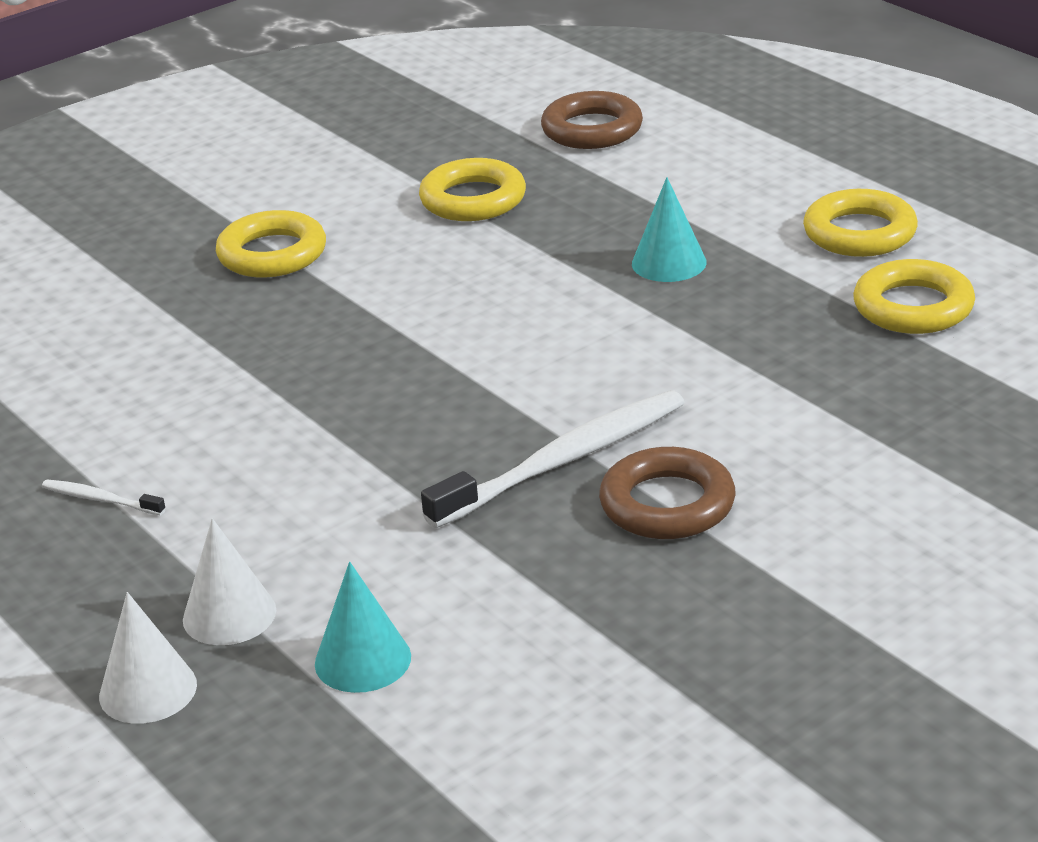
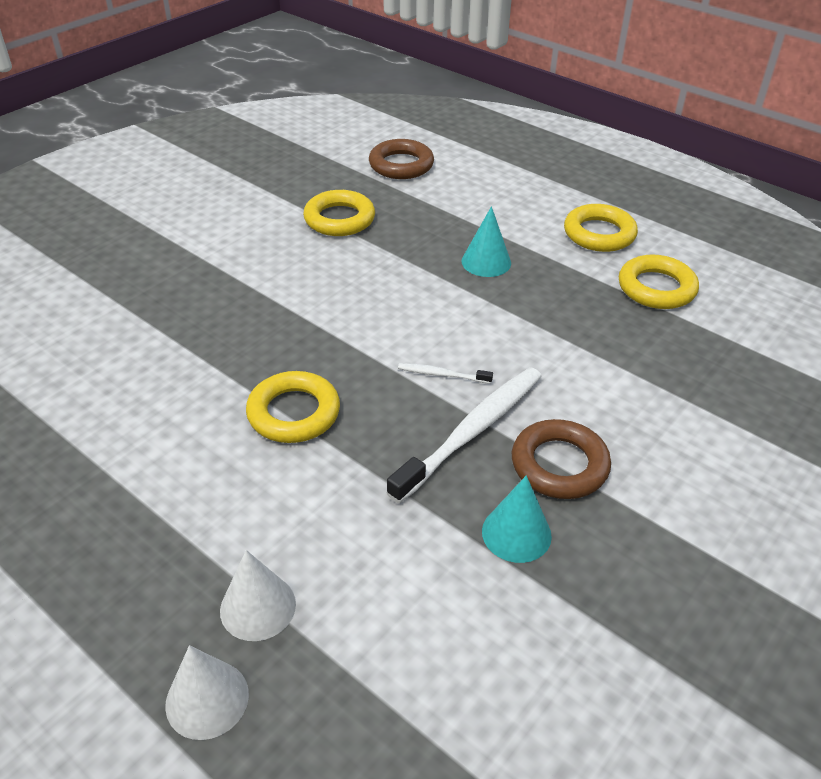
camera: 15 degrees left, 10 degrees up
white toothbrush [42,480,166,515] -> white toothbrush moved to [398,363,493,384]
yellow ring [216,210,326,277] -> yellow ring moved to [246,371,340,443]
turquoise cone [315,562,411,693] -> turquoise cone moved to [482,475,552,563]

